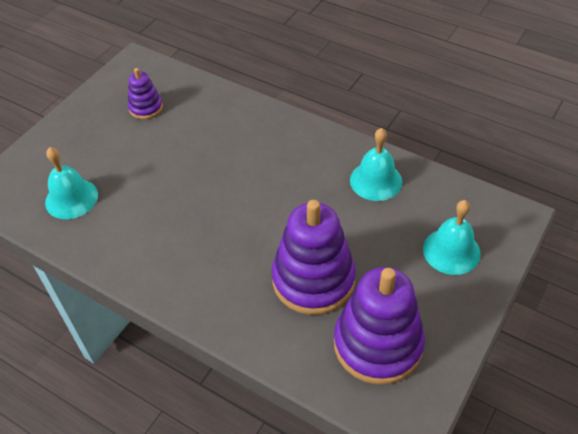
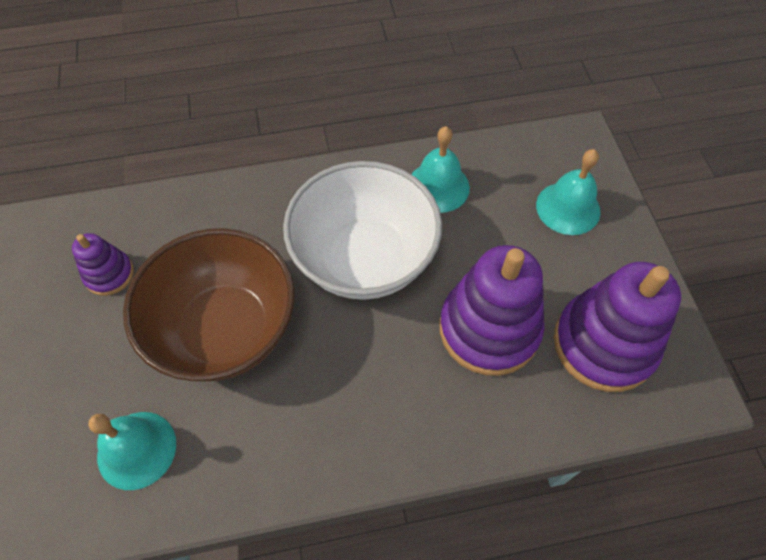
camera: 45 degrees left, 10 degrees up
none -> brown bowl [123,228,295,382]
none -> white bowl [283,161,442,300]

